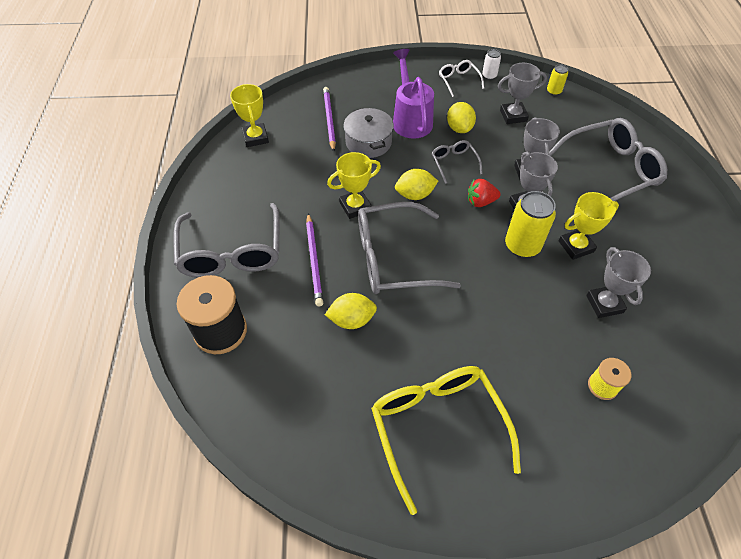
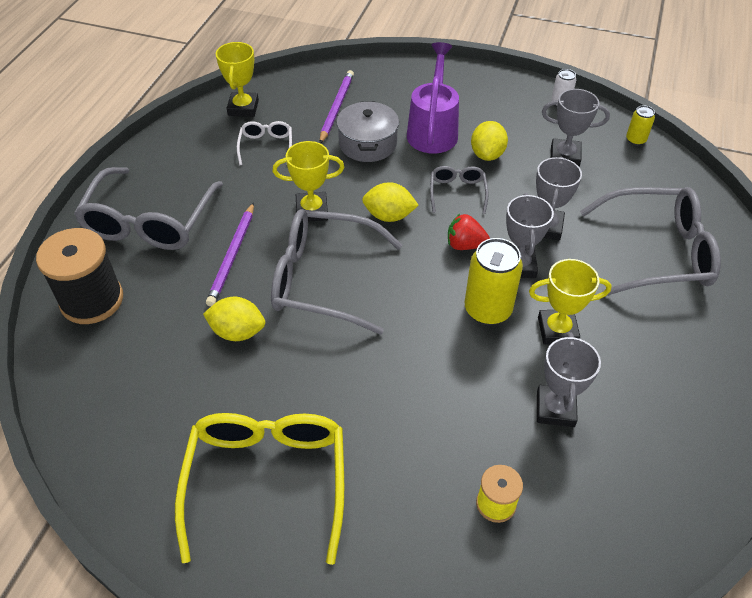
camera: 20 degrees right, 5 degrees down
white glasses [439,60,484,97] -> white glasses moved to [237,121,292,165]

